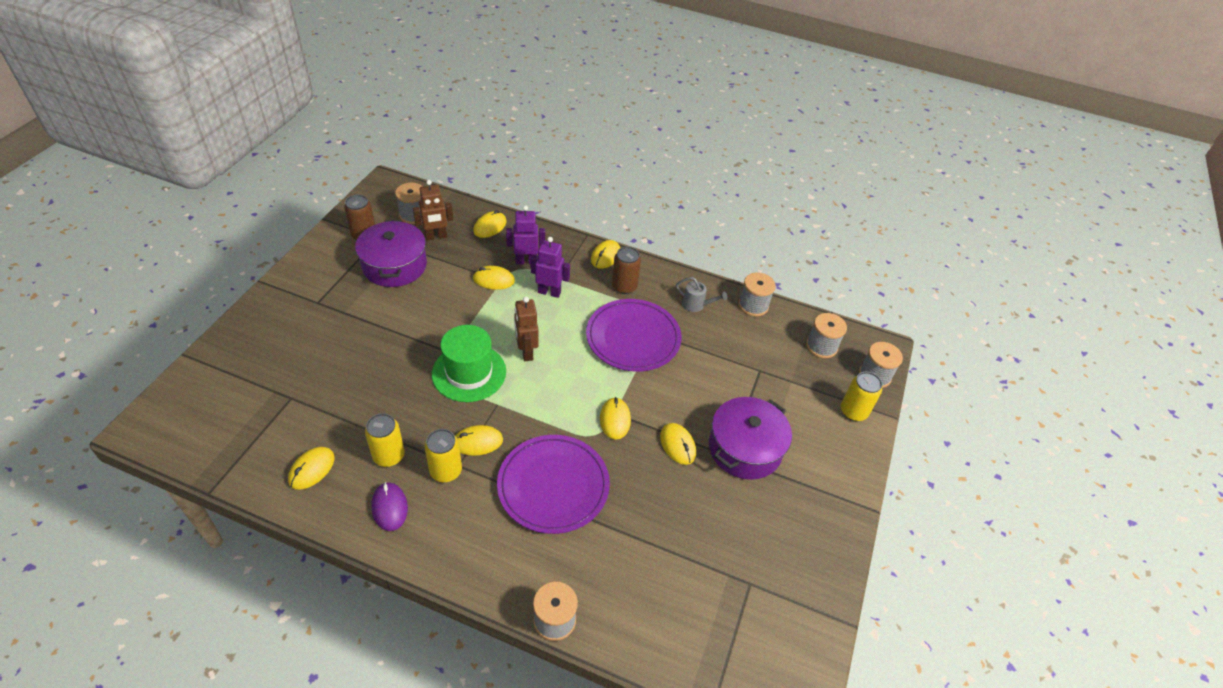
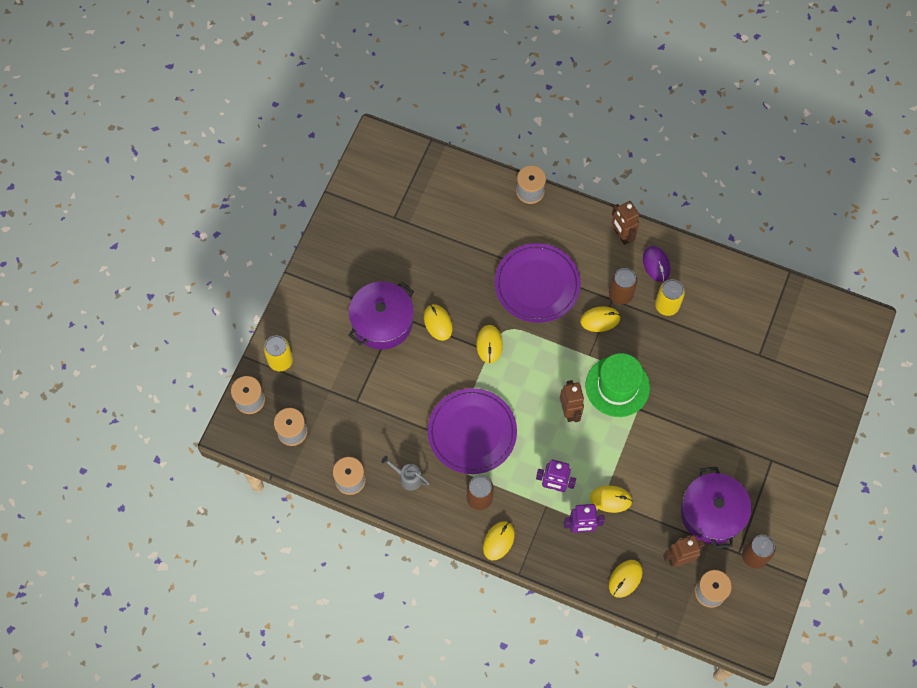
camera: 175 degrees left, 20 degrees up
yellow mouse [288,447,335,490] -> none
yellow can [424,429,462,482] -> brown can [609,268,638,305]
none -> brown robot [612,201,639,245]

